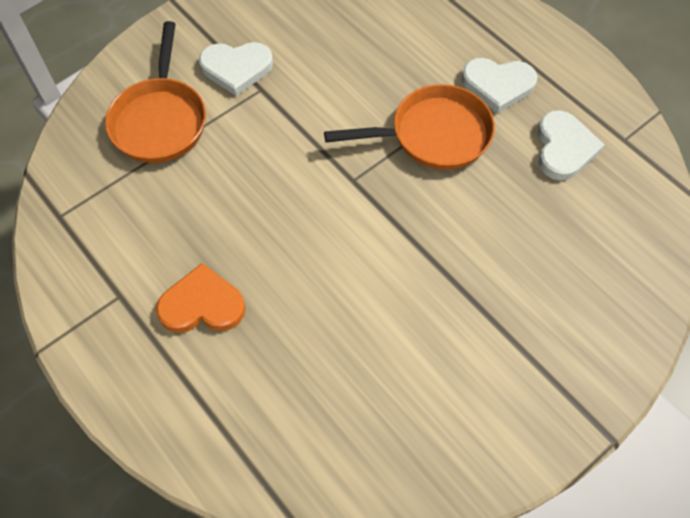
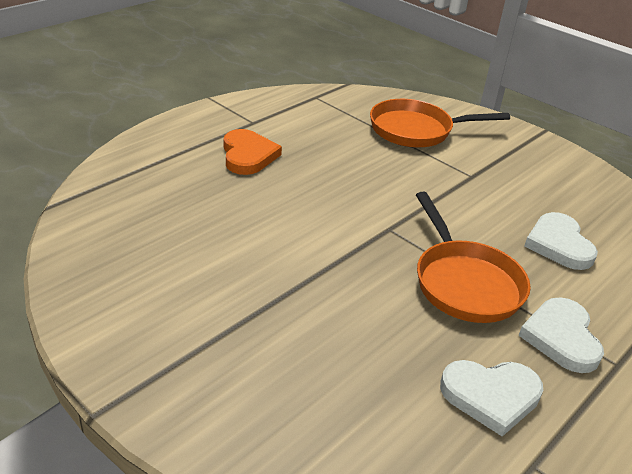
camera: 80 degrees right, 25 degrees down
white heart [199,42,273,96] -> white heart moved to [524,212,598,270]

